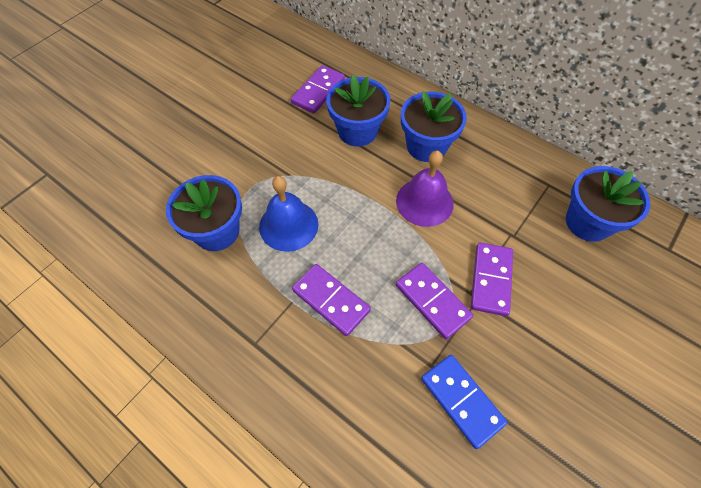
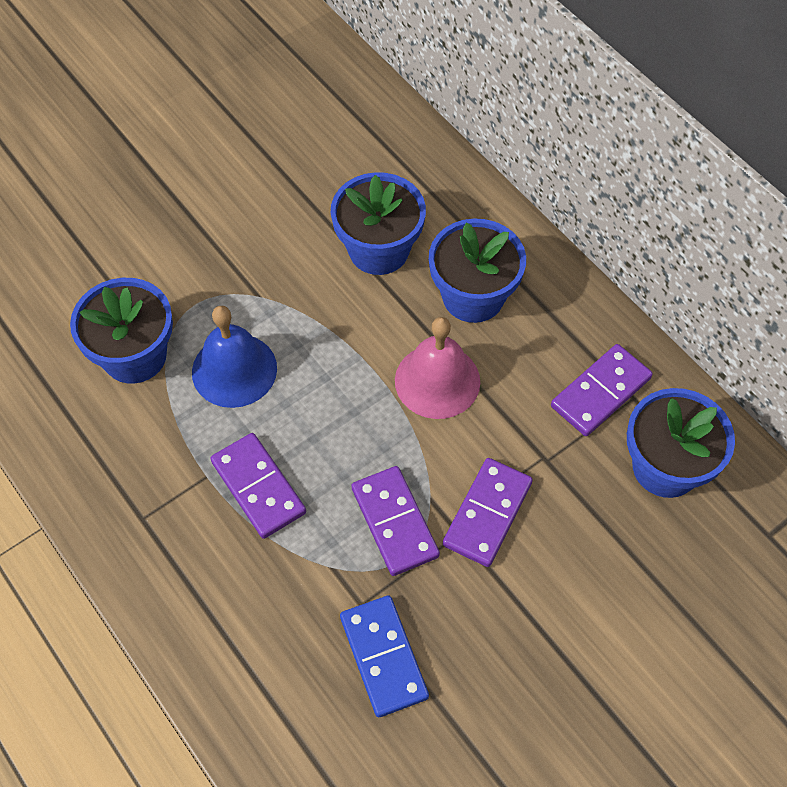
camera: 15 degrees right, 0 degrees up
purple domino [291,65,345,114] -> purple domino moved to [551,344,653,436]
purple bell [396,151,454,227] -> pink bell [395,317,480,419]

